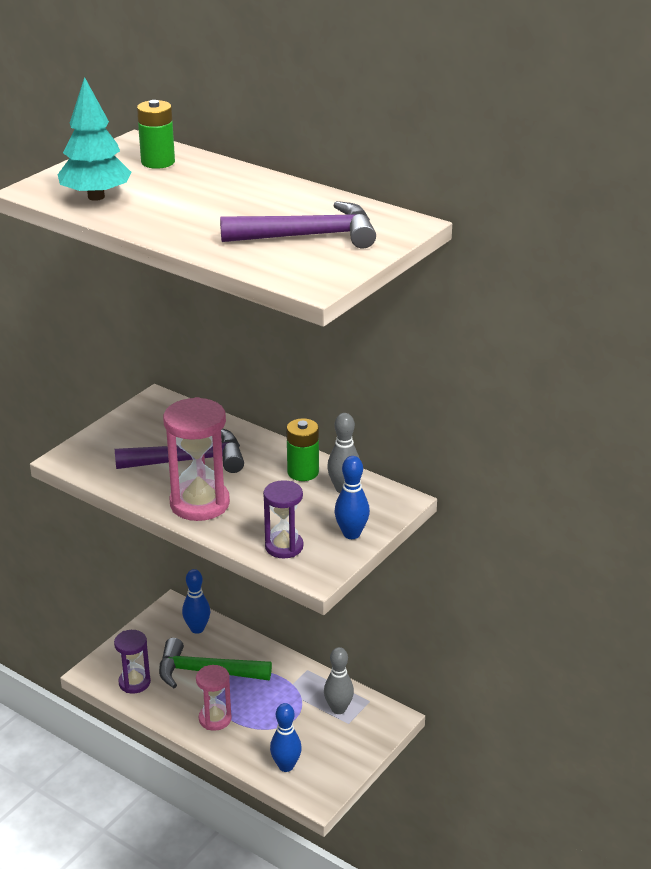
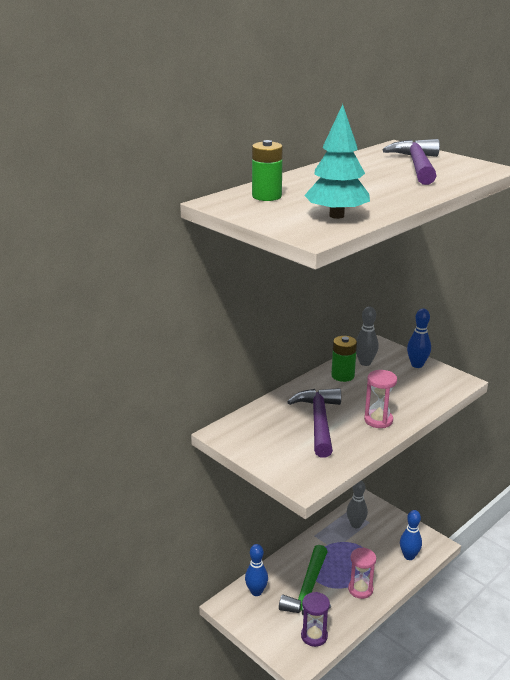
camera: 80 degrees left, 5 degrees down
pink hourglass [163,397,230,521] -> pink hourglass [364,370,397,428], size x0.62
purple hourglass [263,480,303,558] -> none

